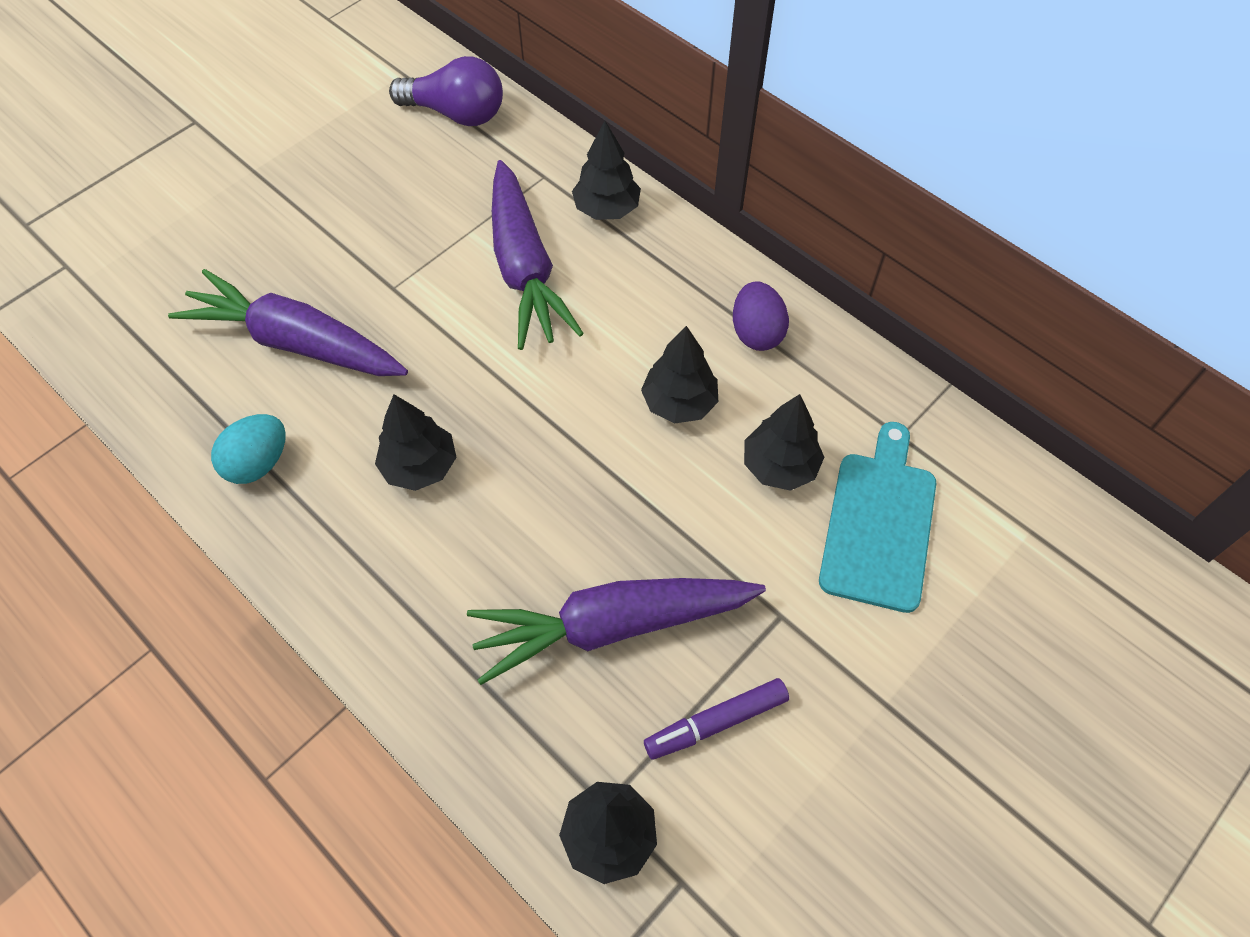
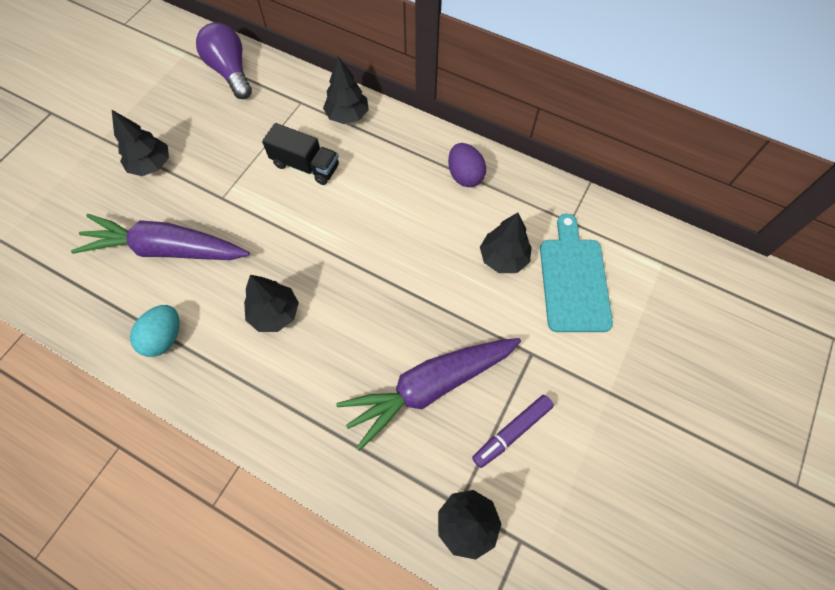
camera: 15 degrees left, 5 degrees up
purple light bulb [389,56,503,126] -> purple light bulb turned 120 degrees counterclockwise [196,22,252,99]
purple carrot [492,160,584,350] -> black truck [262,123,339,185]
black tree [641,326,718,424] -> black tree moved to [111,109,169,176]

